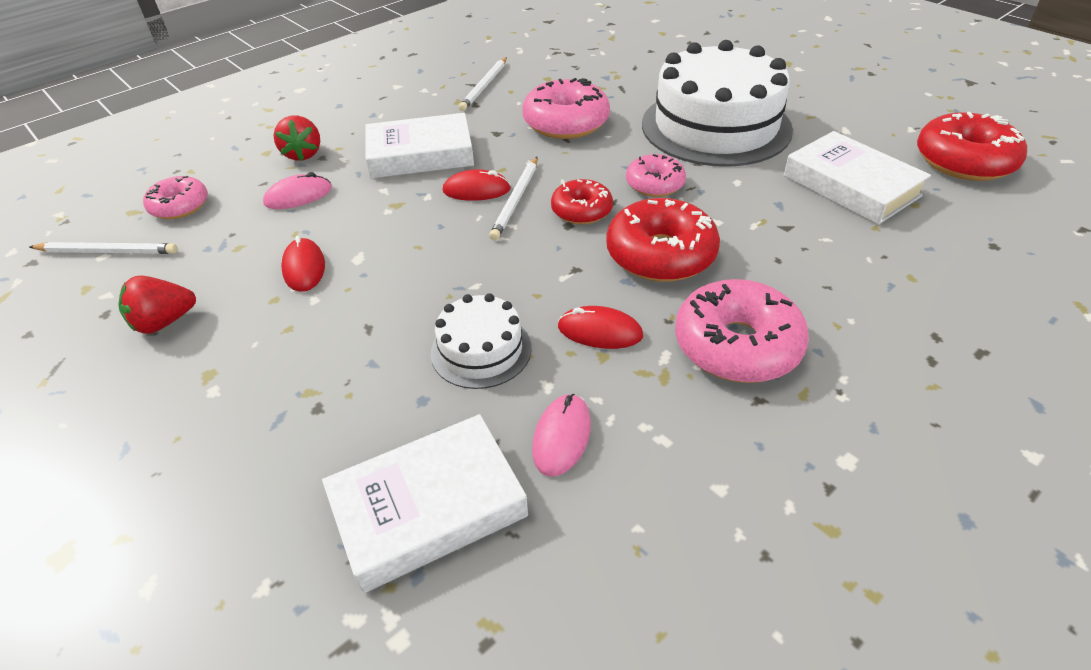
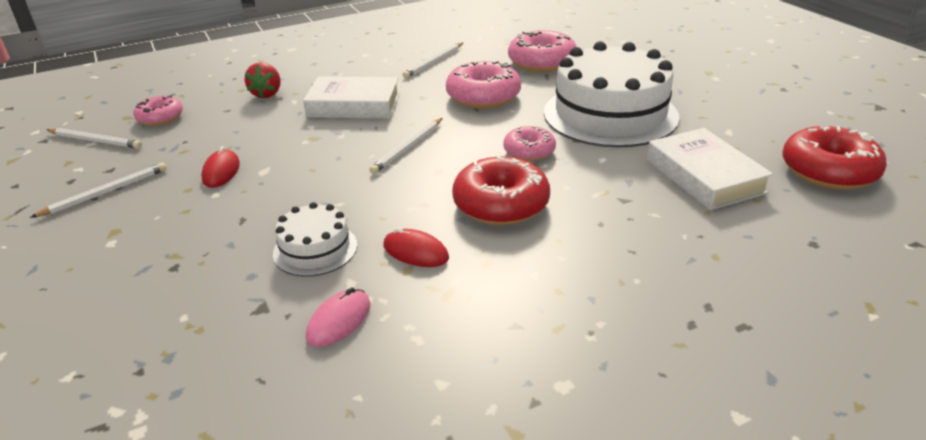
camera: 15 degrees right, 10 degrees down
red strawberry [118,275,196,334] -> white pencil [30,163,167,218]
pink mouse [263,172,332,209] -> none
white book [322,414,528,593] -> none
red mouse [443,169,511,201] -> none
red donut [551,179,613,225] -> none
pink donut [675,279,809,383] -> pink donut moved to [508,30,576,72]

